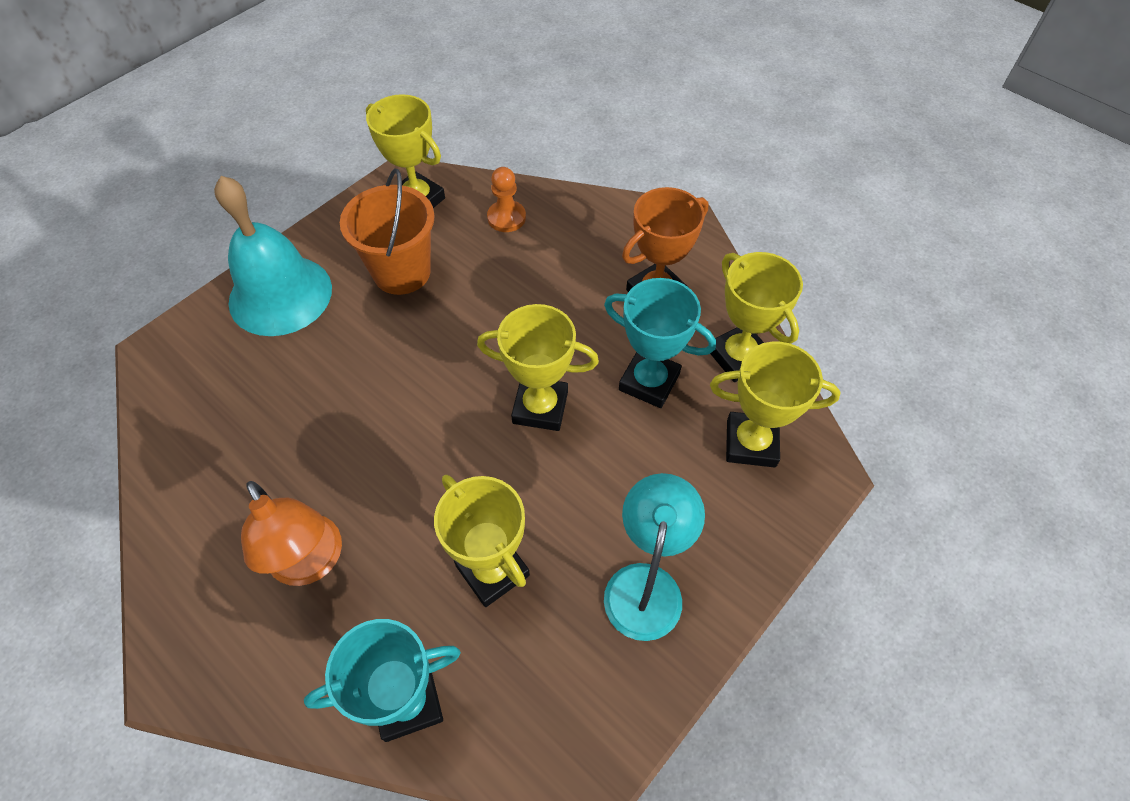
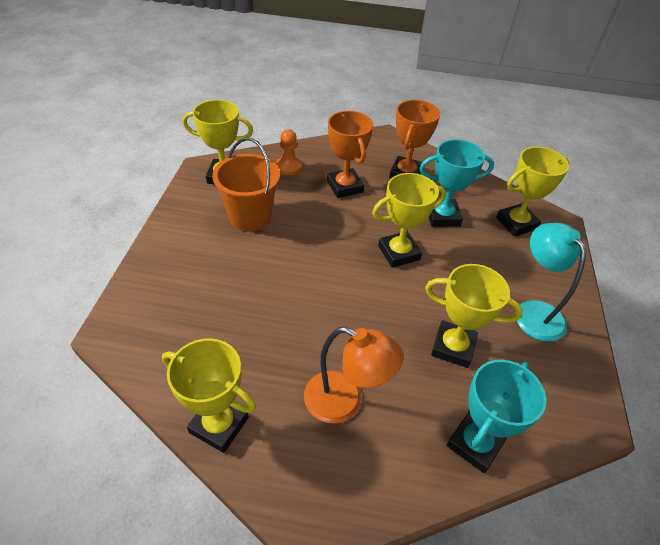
camera: 35 degrees left, 10 degrees down
turquoise bell [214,176,332,336] -> none
yellow trophy [710,252,803,382] -> yellow trophy moved to [162,338,256,453]
none -> orange trophy [327,111,373,198]

